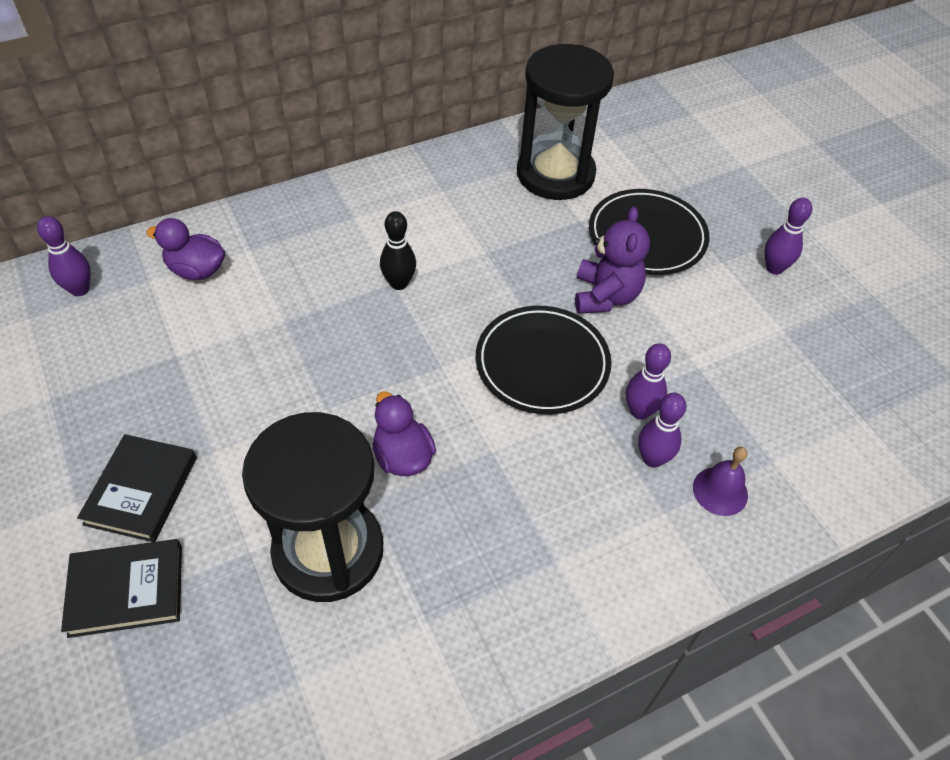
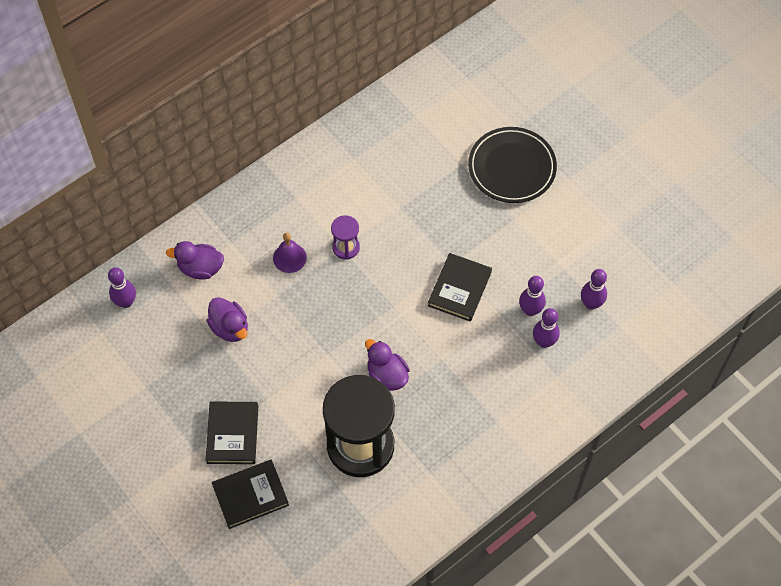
camera: 10 degrees left, 10 degrees up
black bowling pin [380,211,416,290] -> purple hourglass [331,215,360,259]
black plate [476,306,611,414] -> black book [428,253,492,322]
black hourglass [517,44,614,200] -> none
purple teddy bear [575,206,650,314] -> none
purple bell [693,447,748,516] -> purple bell moved to [273,233,307,273]
purple bowling pin [765,198,812,275] -> purple bowling pin moved to [581,269,607,310]
none -> purple duck [207,297,248,342]

